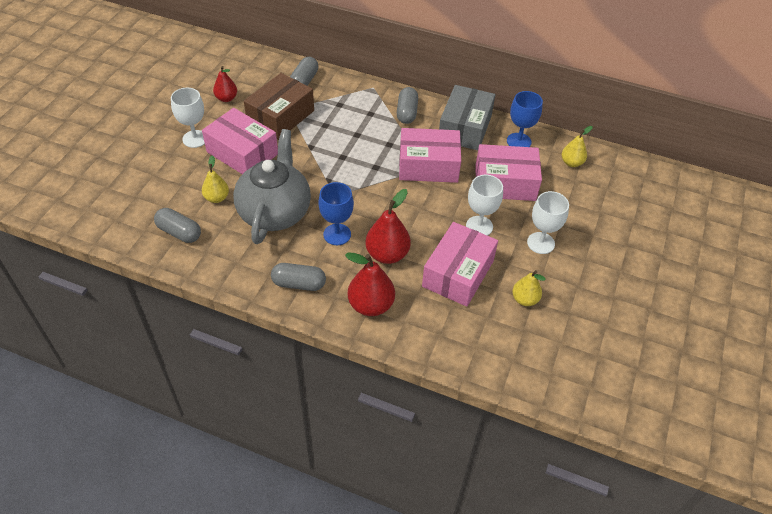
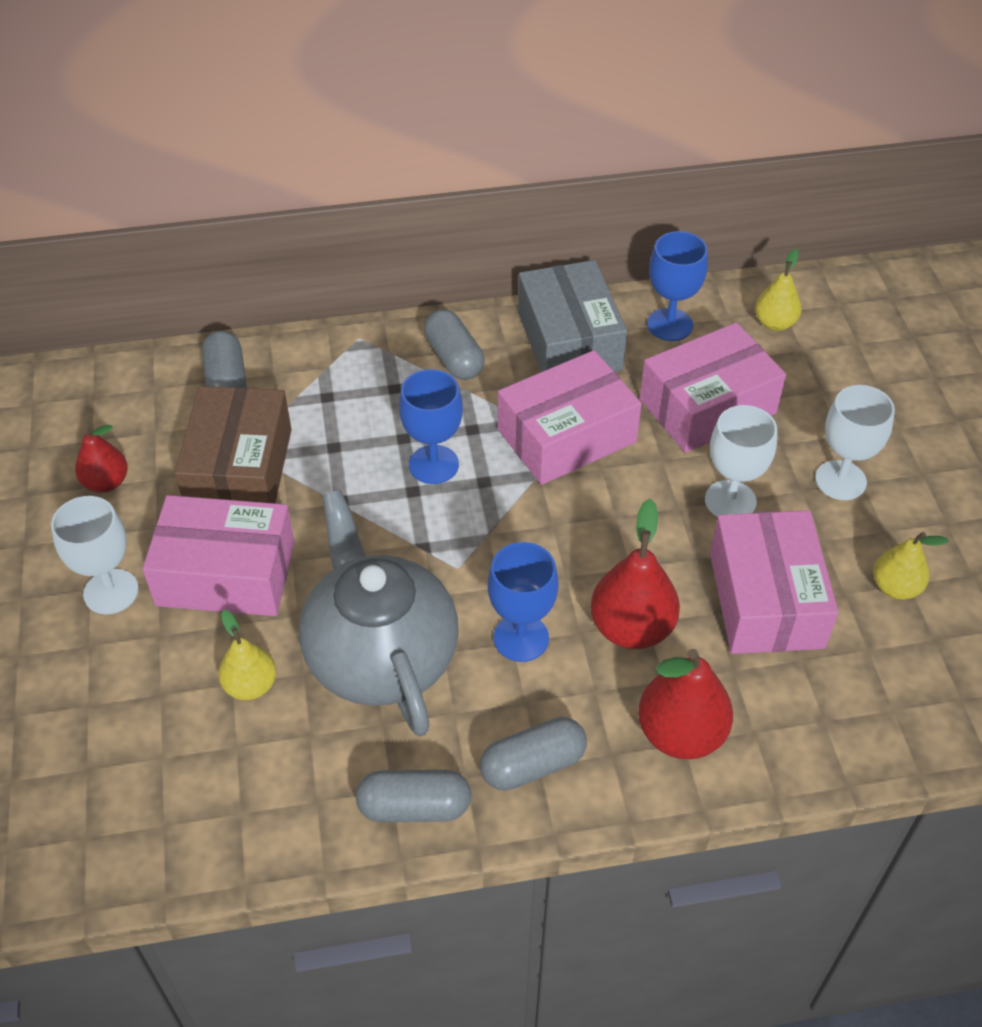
camera: 30 degrees left, 0 degrees up
grey capsule [154,208,201,243] -> grey capsule moved to [356,770,471,822]
none -> blue goblet [399,369,463,484]

